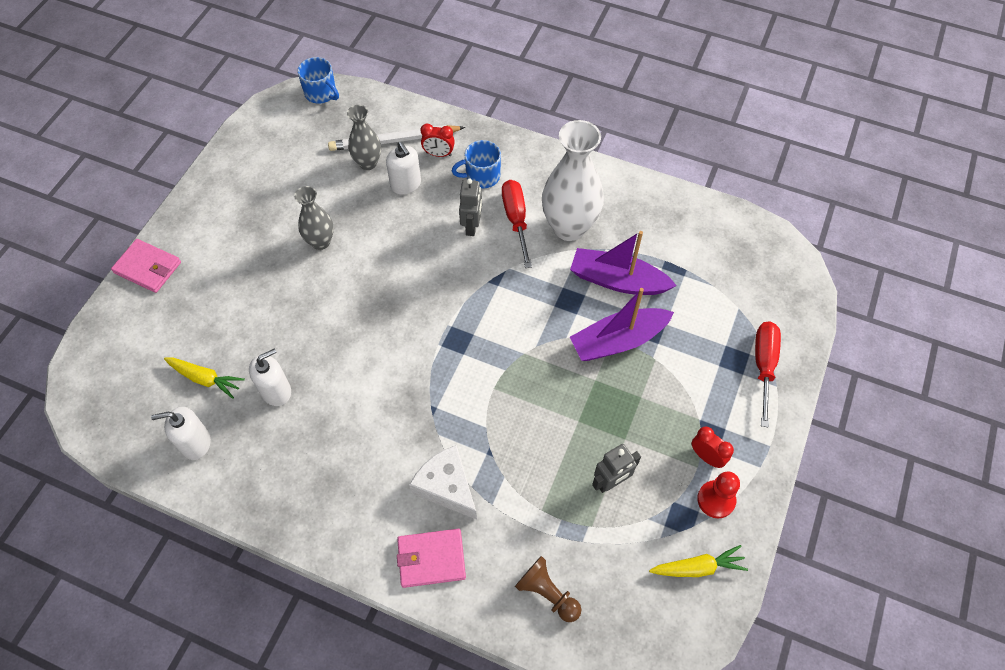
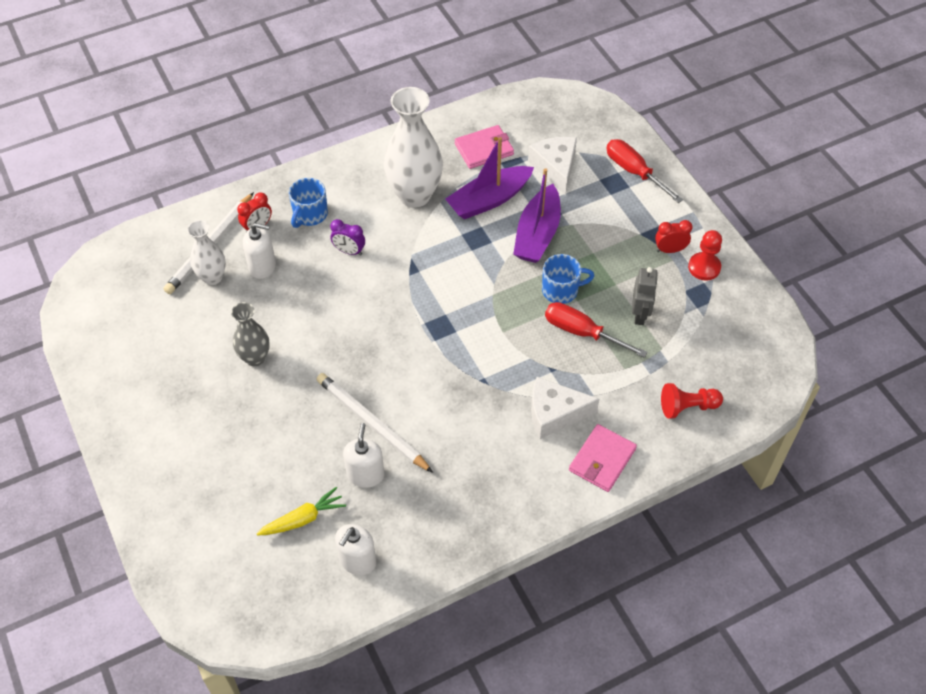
camera: 50 degrees left, 5 degrees down
pink wallet [111,239,181,293] -> pink wallet moved to [455,125,514,169]
blue mug [297,57,339,104] -> blue mug moved to [542,254,594,304]
grey vase [347,105,381,170] -> white vase [187,220,226,285]
grey robot [459,178,482,236] -> purple clock [330,219,365,256]
red screwdriver [502,180,532,268] -> red screwdriver moved to [545,302,648,358]
brown pawn [515,556,581,622] -> red pawn [661,383,723,419]
yellow carrot [649,545,748,577] -> none
none -> white pencil [316,373,433,473]
none -> white cheese [528,137,577,195]

